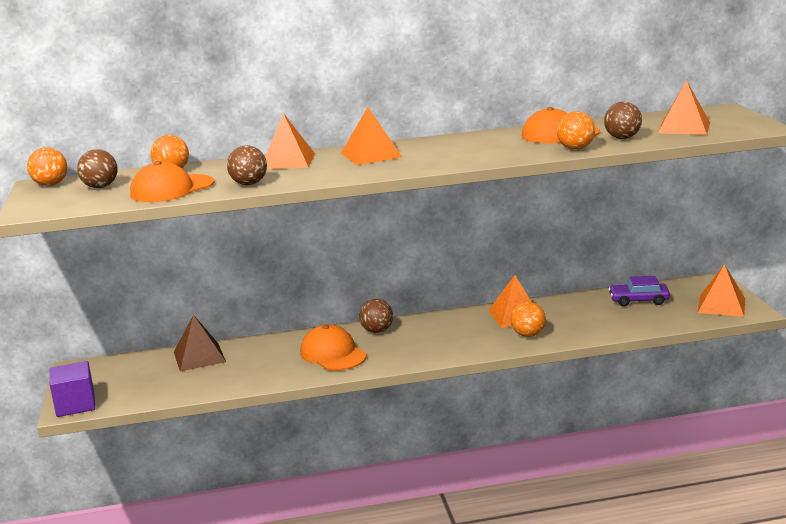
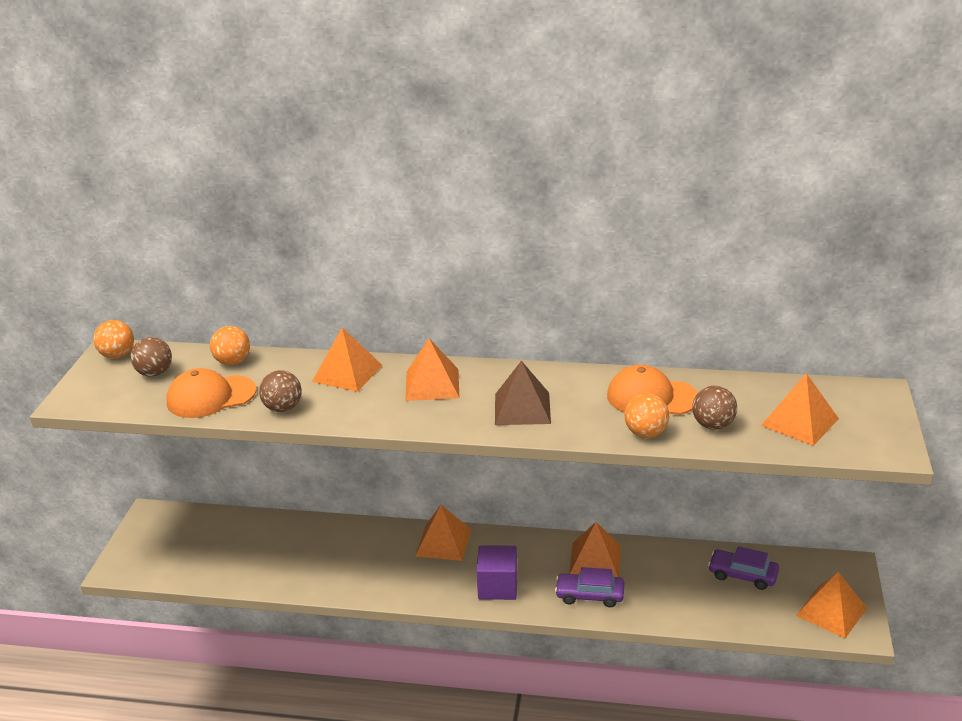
camera: 20 degrees right, 10 degrees up
purple cube [50,361,95,417] -> purple cube moved to [477,545,517,600]
brown pyramid [174,315,226,371] -> brown pyramid moved to [495,361,551,425]
orange cap [300,324,366,371] -> none
brown ball [359,299,393,333] -> orange pyramid [415,505,471,561]
orange ball [510,302,546,337] -> purple car [555,567,624,607]

